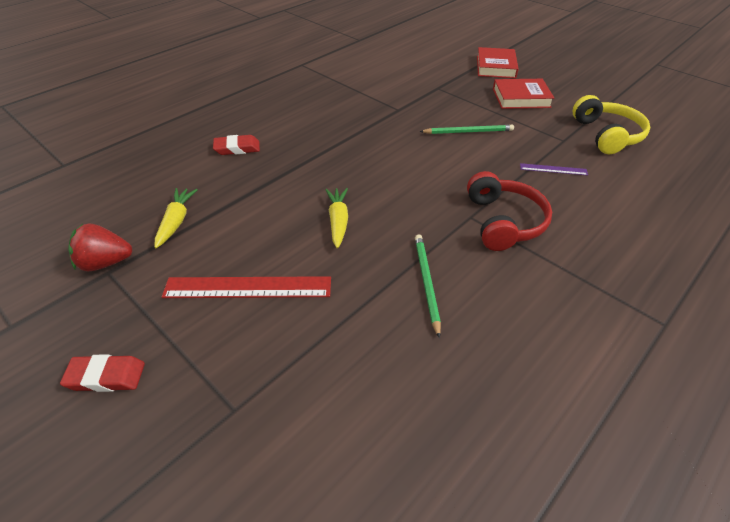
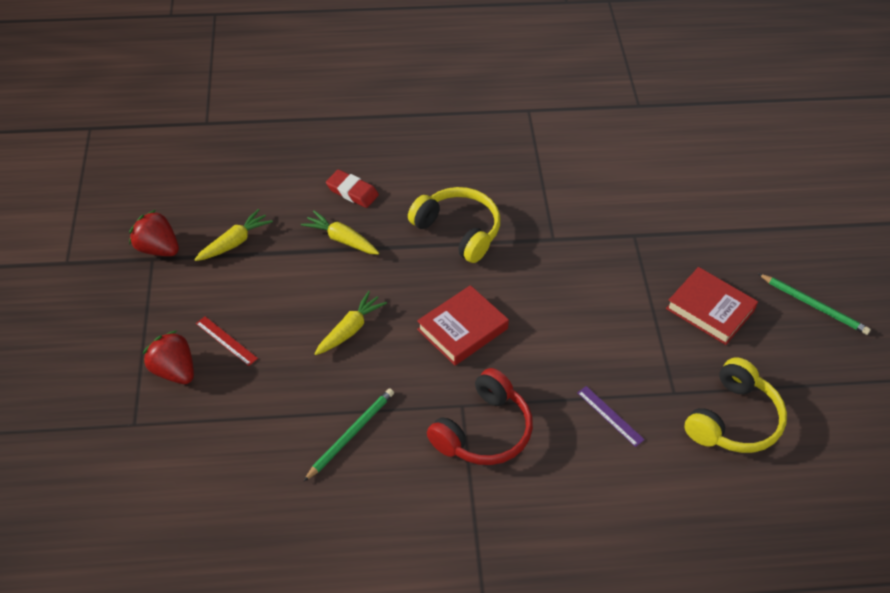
camera: 40 degrees right, 5 degrees up
red eraser [60,354,145,392] -> none
red ruler [162,276,331,298] -> red ruler [196,316,258,366], size x0.51
green pencil [420,125,514,134] -> green pencil moved to [759,274,871,335]
red book [477,47,519,78] -> red book moved to [417,285,509,365]
none -> red strawberry [143,330,194,384]
none -> yellow carrot [301,211,379,255]
none -> yellow headphones [408,187,500,263]

